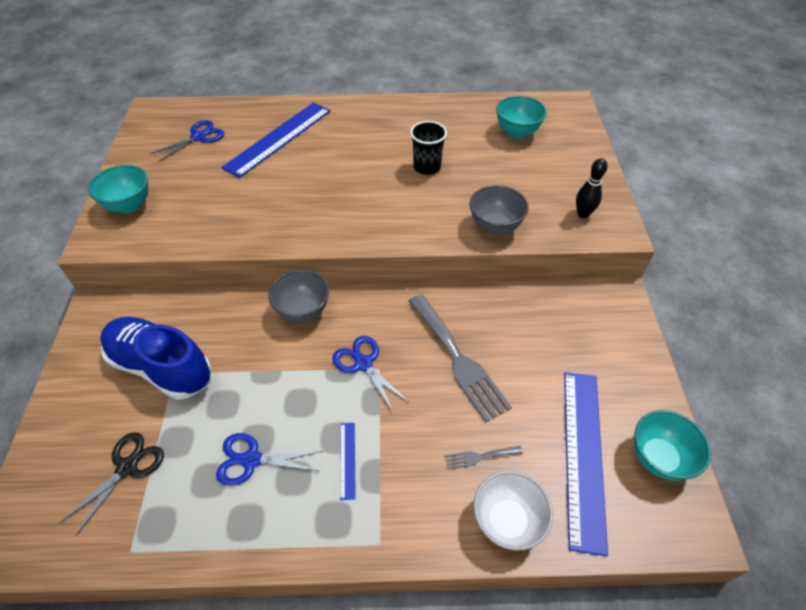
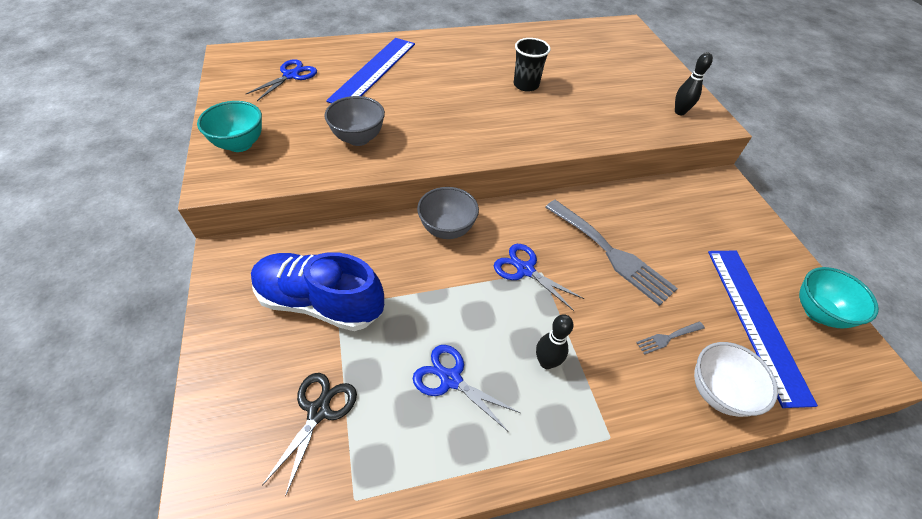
camera: 15 degrees left, 0 degrees up
blue scissors [216,433,323,486] -> blue scissors turned 45 degrees clockwise [413,345,520,432]
blue ruler [340,423,356,500] -> black bowling pin [536,314,573,369]
grey bowl [469,185,529,235] -> grey bowl moved to [324,96,385,146]
turquoise bowl [496,96,547,138] -> none

